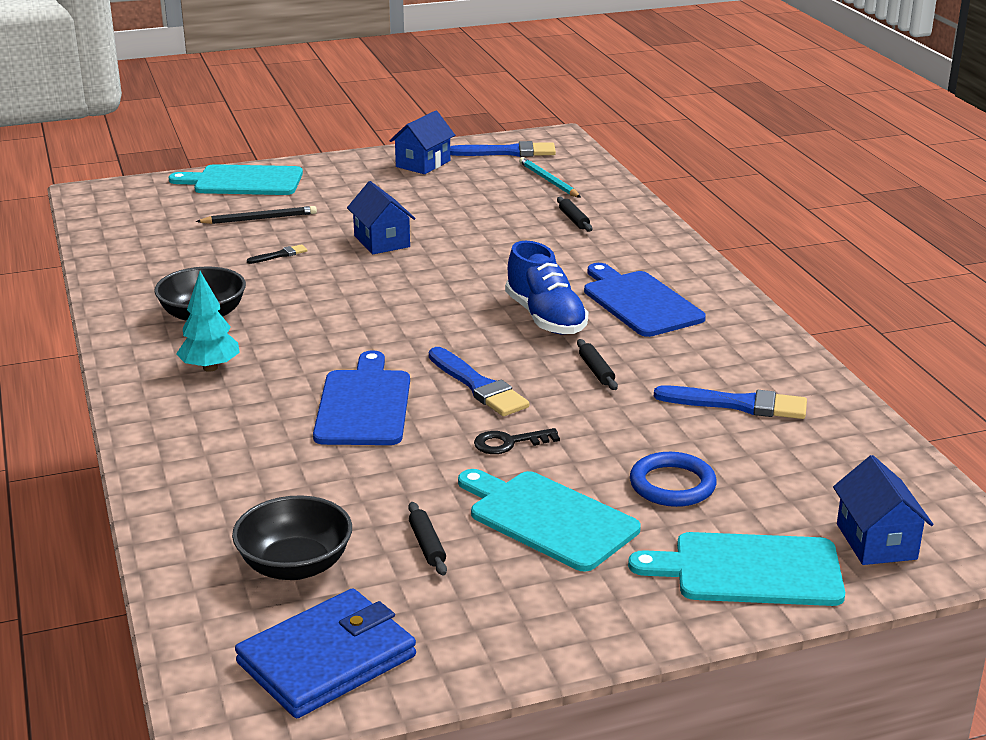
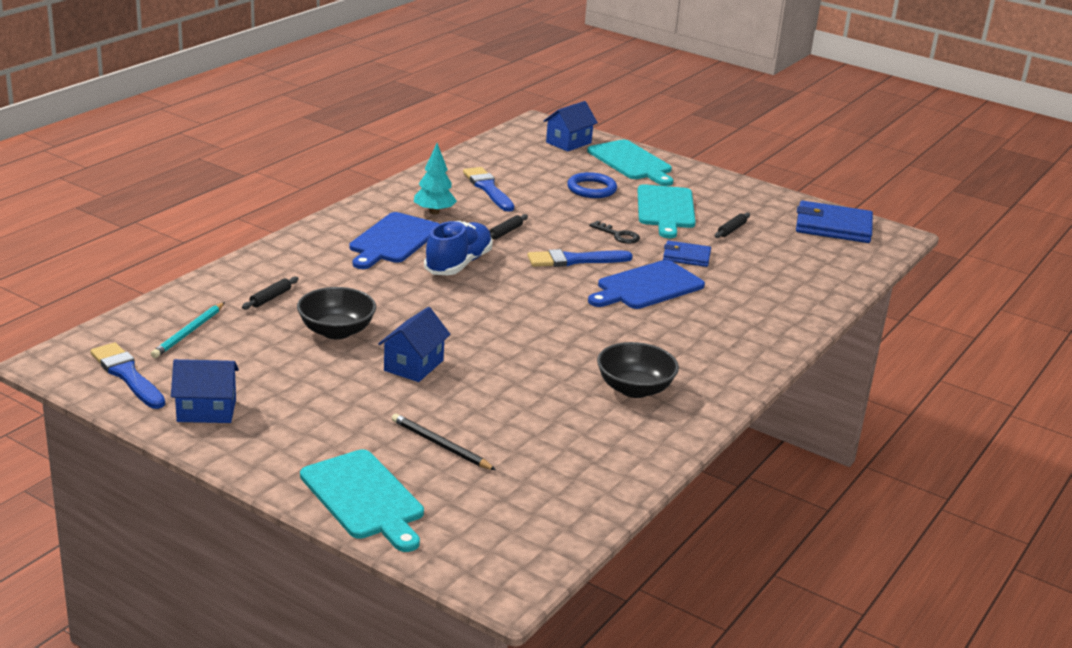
camera: 130 degrees left, 0 degrees up
turquoise tree [176,271,240,372] -> turquoise tree moved to [414,143,457,215]
black bowl [232,495,352,580] -> black bowl moved to [297,287,376,339]
black brush [247,244,308,264] -> none
blue brush [429,347,529,416] -> blue brush turned 120 degrees counterclockwise [527,249,633,267]
none -> blue wallet [663,240,711,267]

